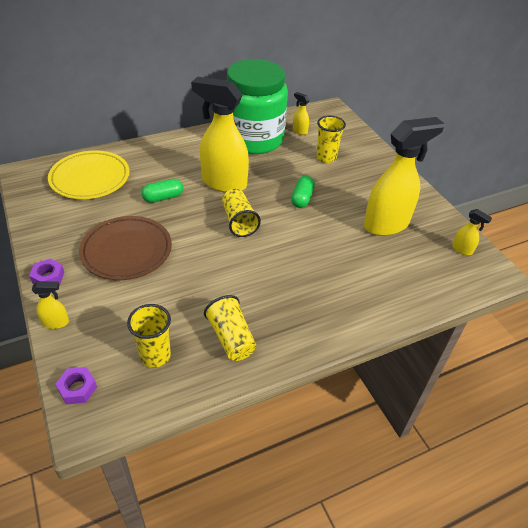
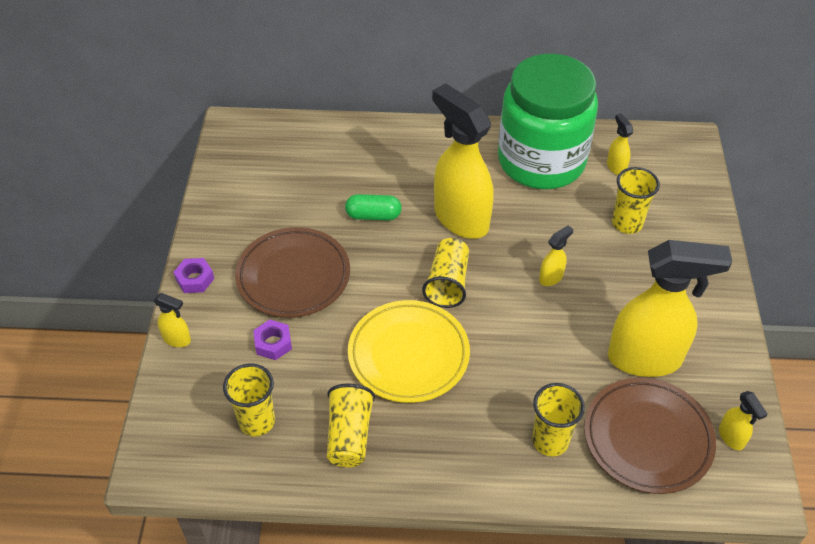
camera: 30 degrees right, 5 degrees up
yellow plate [48,150,129,199] -> yellow plate moved to [348,300,470,403]
purple nut [55,367,97,405] -> purple nut moved to [253,320,292,360]
green capsule [291,176,315,208] -> yellow spray bottle [539,225,573,286]
none -> yellow cup [532,383,585,456]
none -> brown plate [584,378,716,494]

